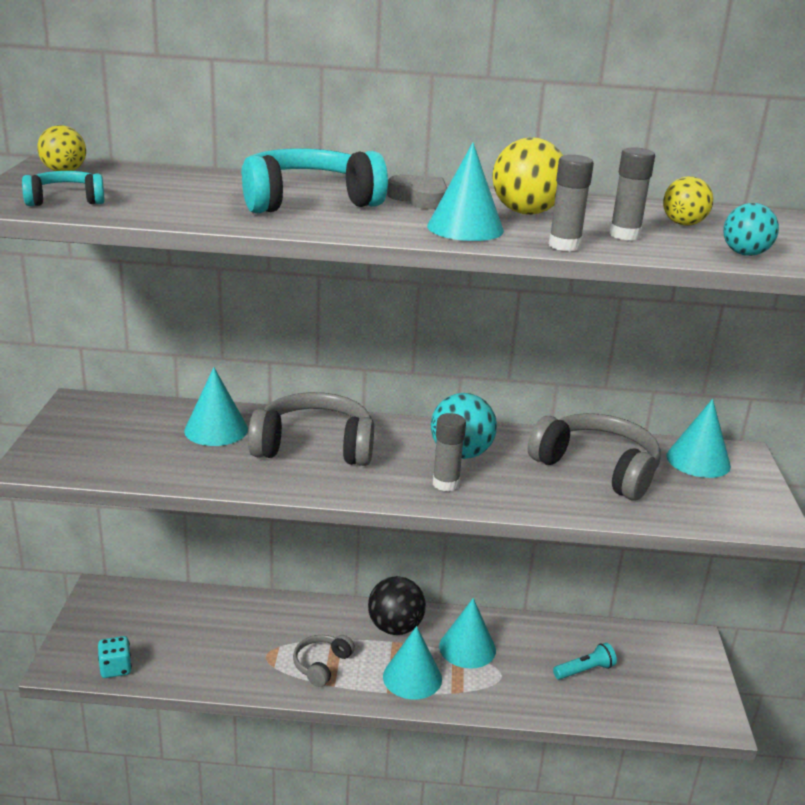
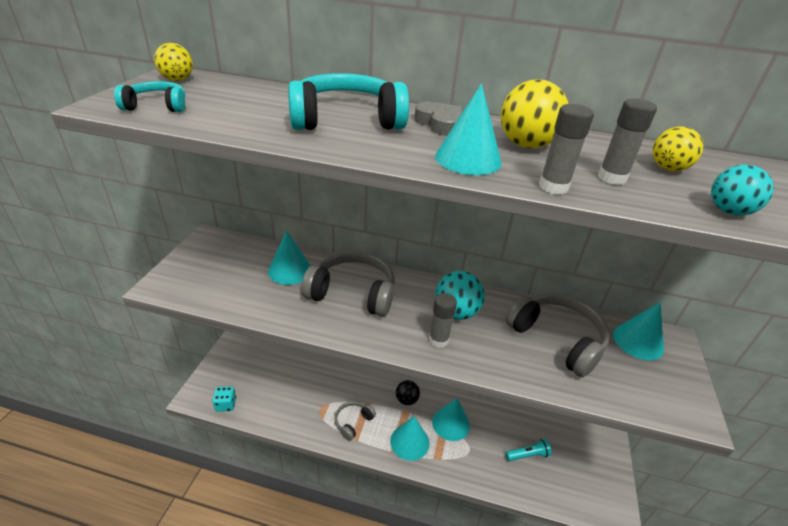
camera: 10 degrees right, 10 degrees up
black ball [368,576,426,635] -> black ball [396,380,420,405], size x0.64

